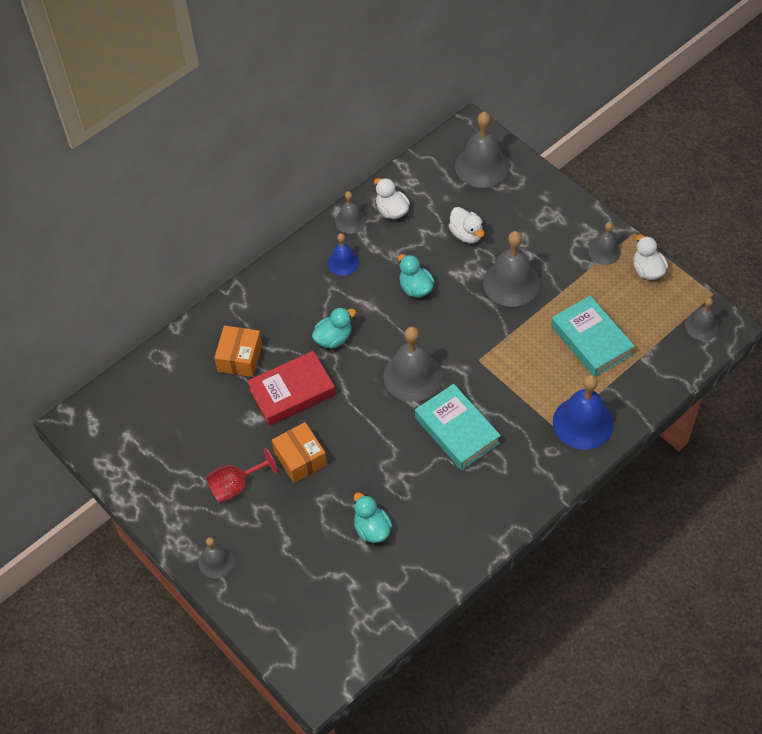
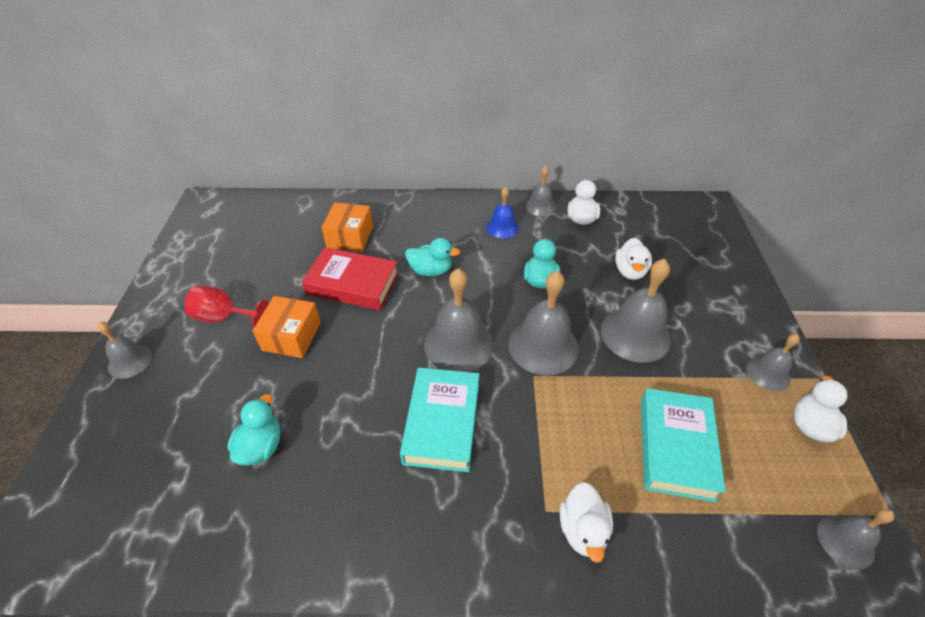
camera: 40 degrees right, 10 degrees down
orange box [214,325,262,377] -> orange box turned 45 degrees counterclockwise [321,202,373,252]
grey bell [455,112,509,188] -> grey bell moved to [508,271,579,375]
blue bell [553,374,614,450] -> white duck [560,482,613,563]

